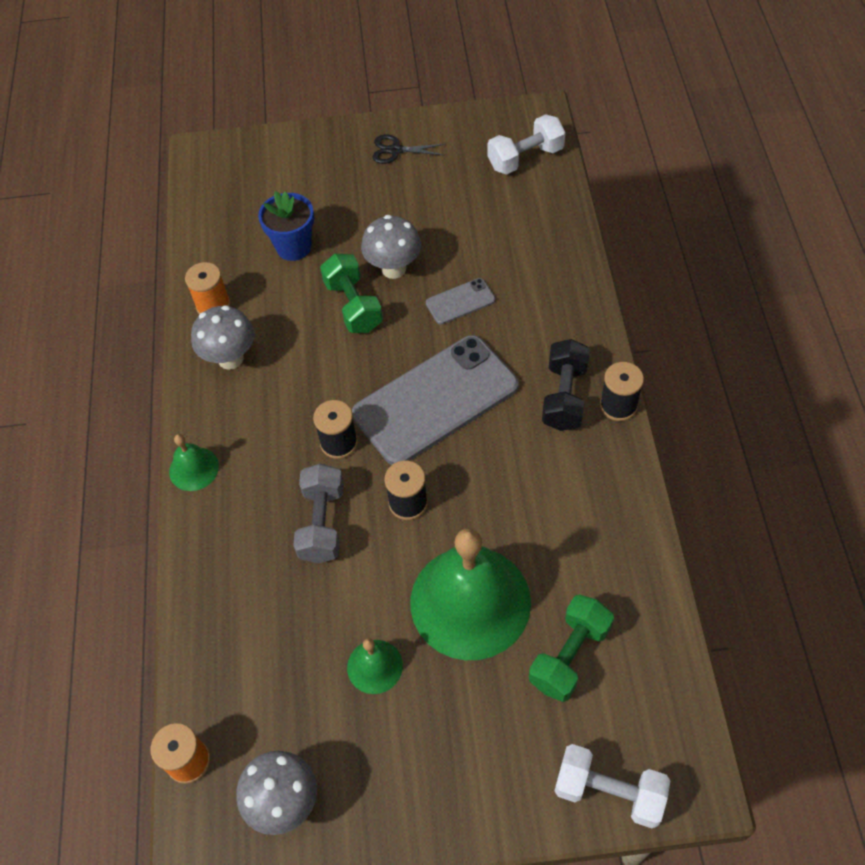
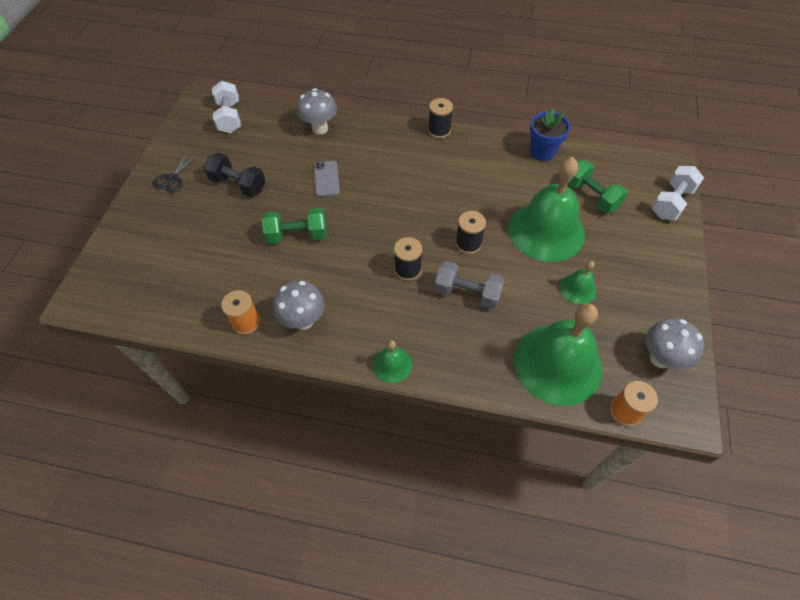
camera: 75 degrees left, 0 degrees up
blue flower pot [258,191,314,261] -> blue flower pot moved to [530,108,571,161]
grey phone [352,335,518,465] -> none
grey mushroom [361,215,421,279] -> grey mushroom moved to [297,88,337,135]
black dumbbell [542,339,590,431] -> black dumbbell moved to [204,153,266,197]
none -> green bell [514,303,602,406]

